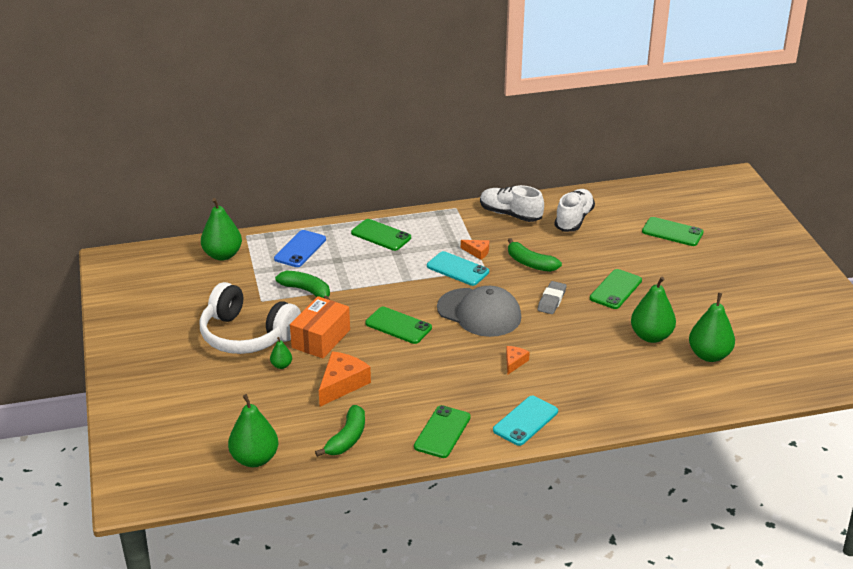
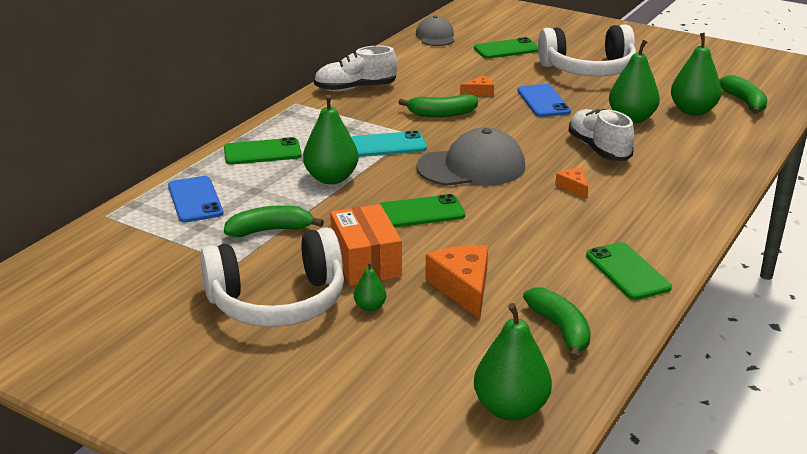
camera: 45 degrees left, 5 degrees down
green pear [201,198,242,261] -> green pear moved to [303,94,359,184]
orange cheese [461,240,489,260] -> orange cheese moved to [460,75,494,96]
turquoise phone [493,396,558,446] -> none
grey eraser [538,281,567,314] -> none
white shoe [554,189,595,232] -> white shoe moved to [568,109,634,161]
green phone [590,269,642,309] -> blue phone [517,84,571,117]
none -> grey cap [416,16,455,46]
none -> white headphones [538,24,636,77]
none -> green banana [719,75,767,114]

